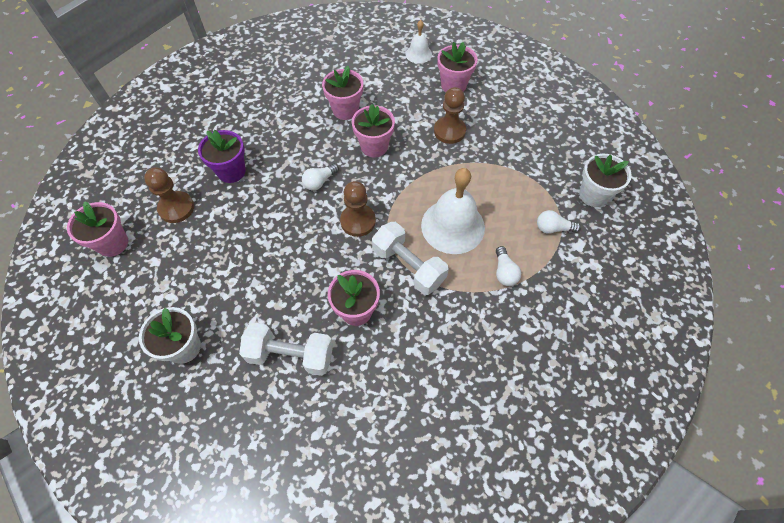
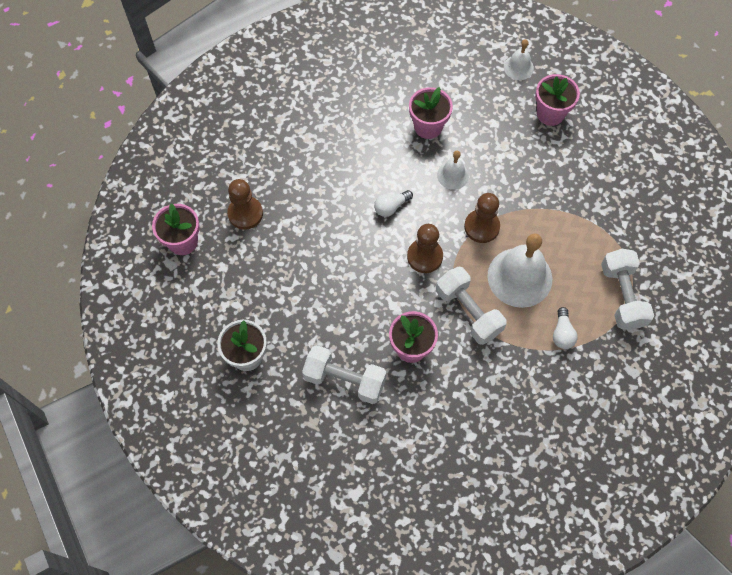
camera: 10 degrees right, 5 degrees up
purple flower pot [198,130,246,183] -> none
pink flower pot [352,104,395,158] -> white bell [437,151,469,190]
brown pawn [434,87,466,144] -> brown pawn moved to [464,193,500,243]
white light bulb [537,210,581,234] -> white dumbbell [601,249,654,330]
white flower pot [579,154,632,207] -> none

